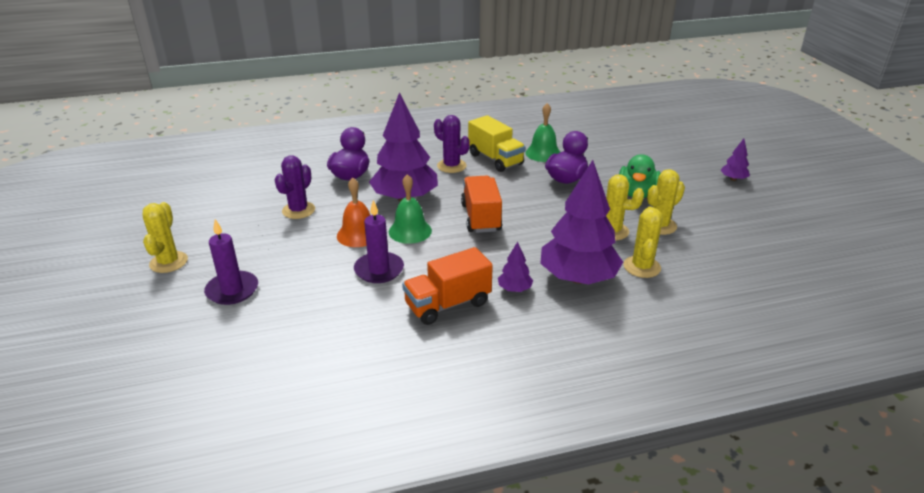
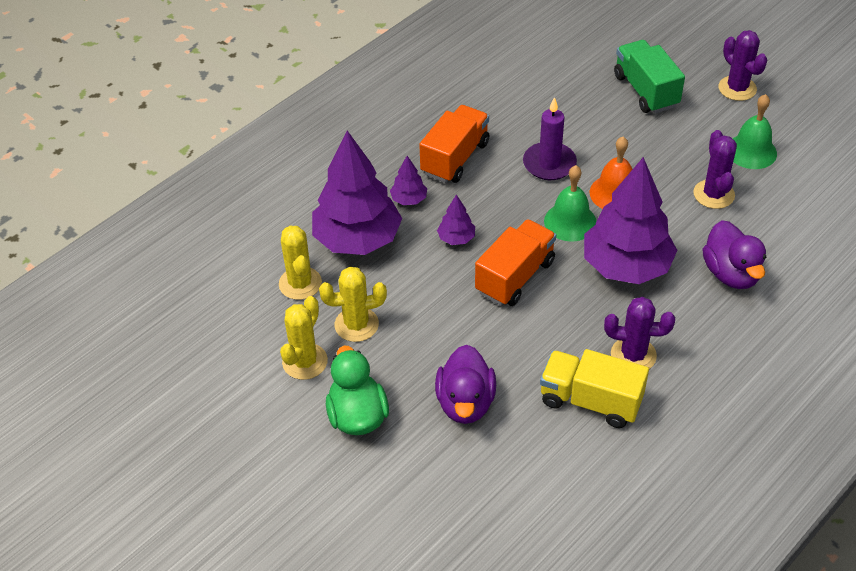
camera: 150 degrees right, 15 degrees up
yellow cactus [143,202,188,273] -> purple cactus [719,30,768,101]
purple candle [204,219,258,305] -> green truck [614,40,685,113]
orange truck [461,176,503,233] -> orange truck turned 105 degrees counterclockwise [475,219,556,306]
green bell [525,103,560,162] -> green bell moved to [733,94,777,169]
purple tree [721,139,750,181] -> purple tree moved to [437,195,475,245]

